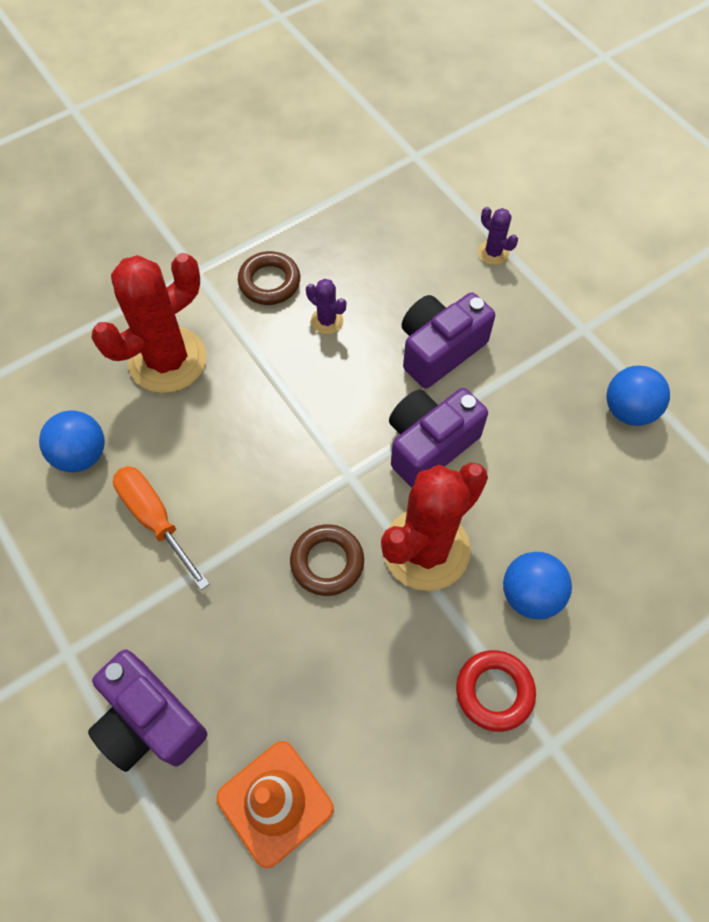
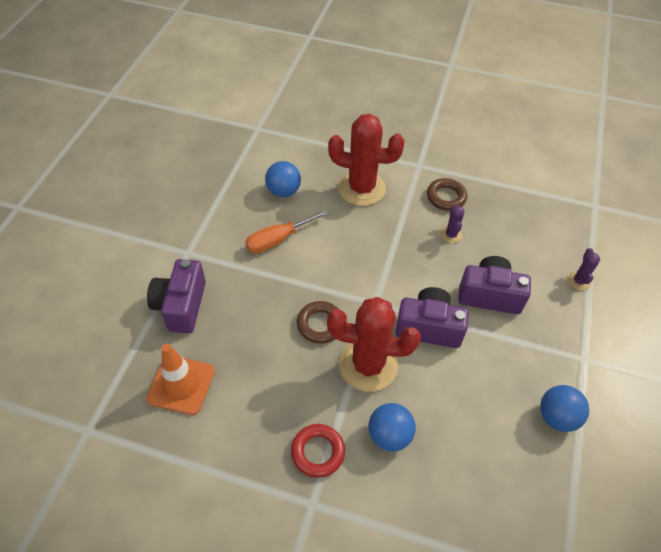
camera: 50 degrees right, 10 degrees down
orange screwdriver [113,466,210,590] -> orange screwdriver turned 135 degrees counterclockwise [245,210,329,253]

